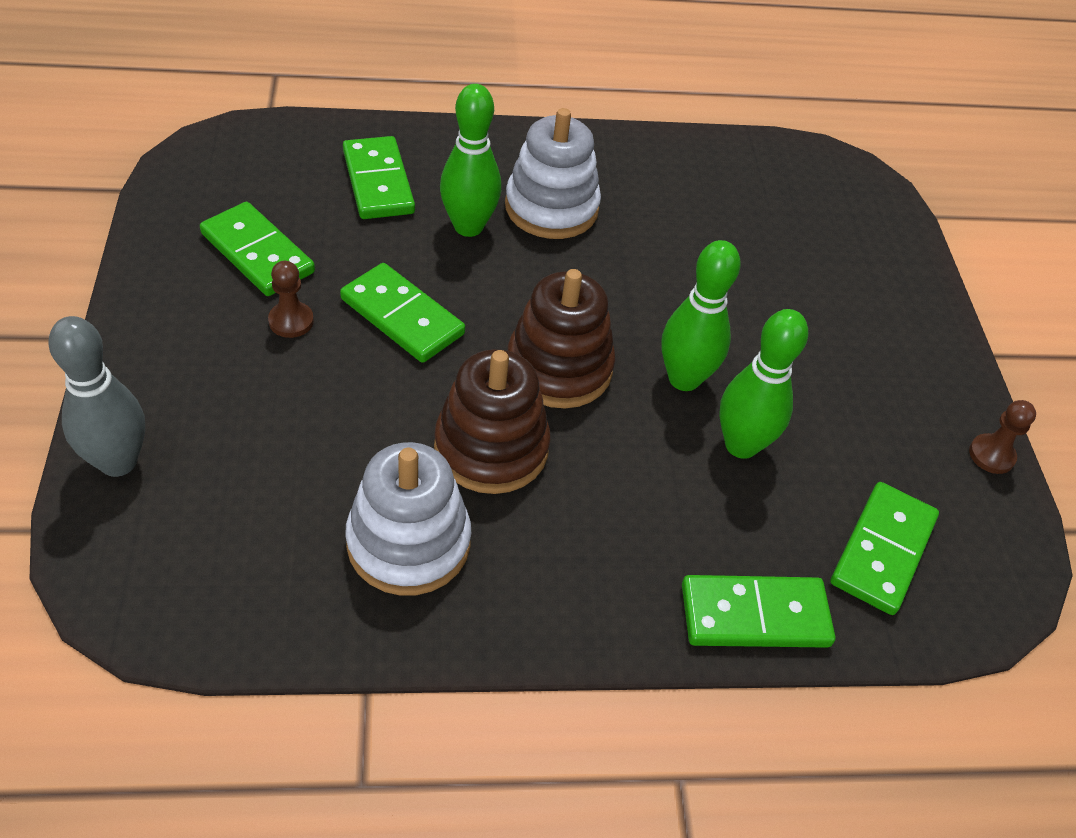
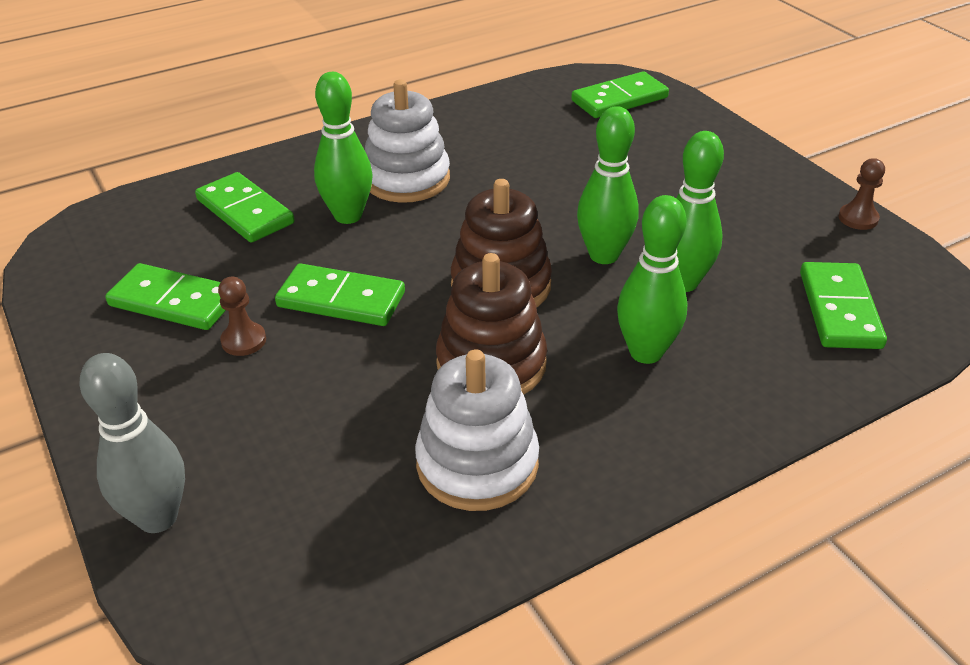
camera: 20 degrees left, 10 degrees down
green domino [682,575,835,648] -> green domino moved to [571,71,669,118]
none -> green bowling pin [617,195,688,364]

